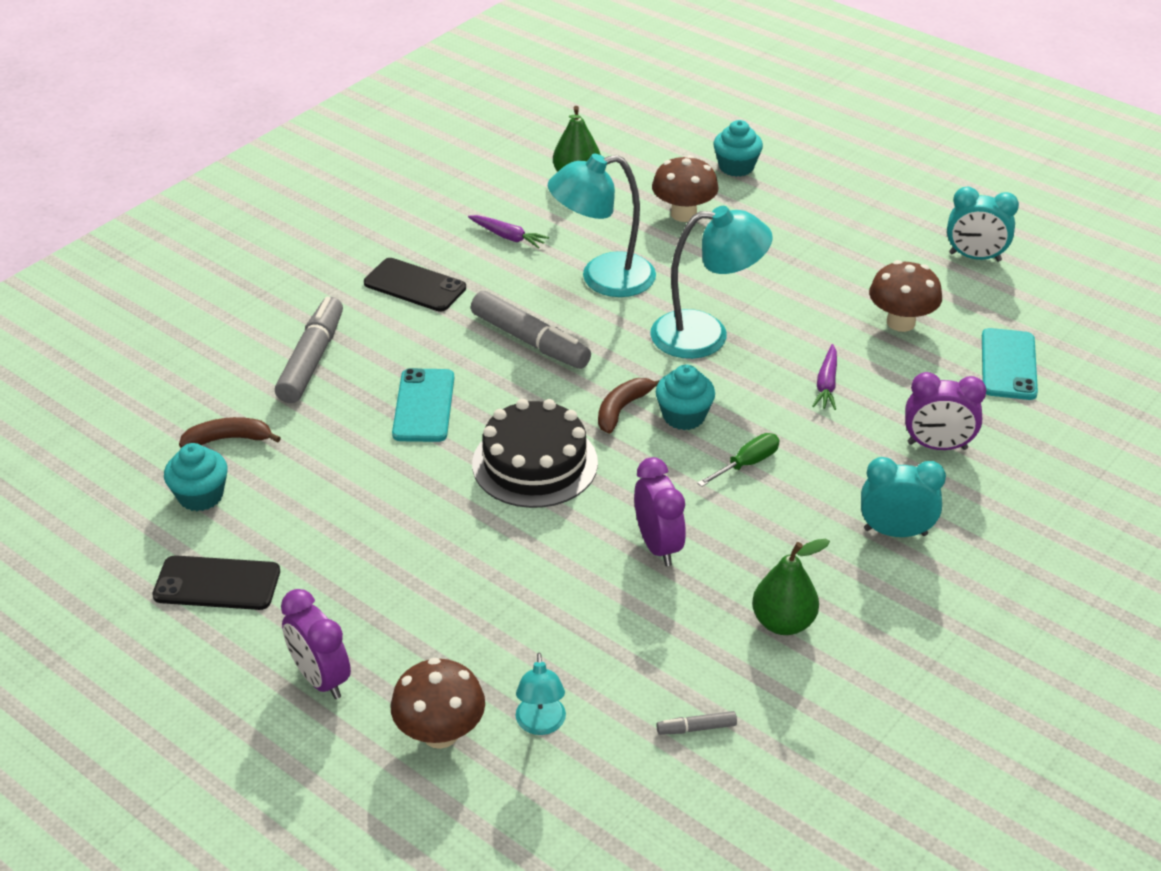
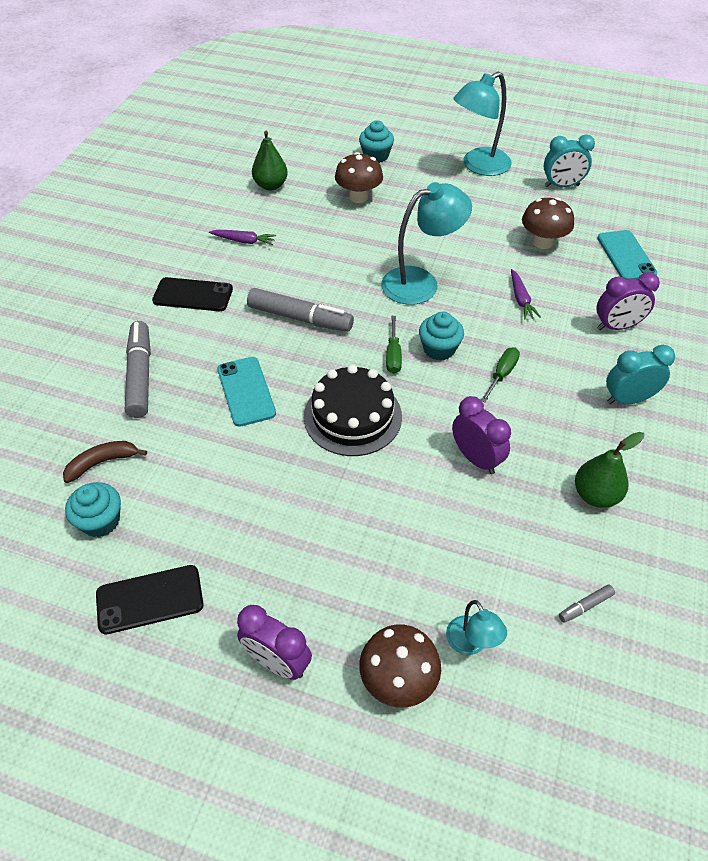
camera: 20 degrees left, 10 degrees up
turquoise lamp [548,154,656,297] -> turquoise lamp moved to [453,72,512,176]
brown banana [598,378,660,434] -> green screwdriver [386,316,402,374]

